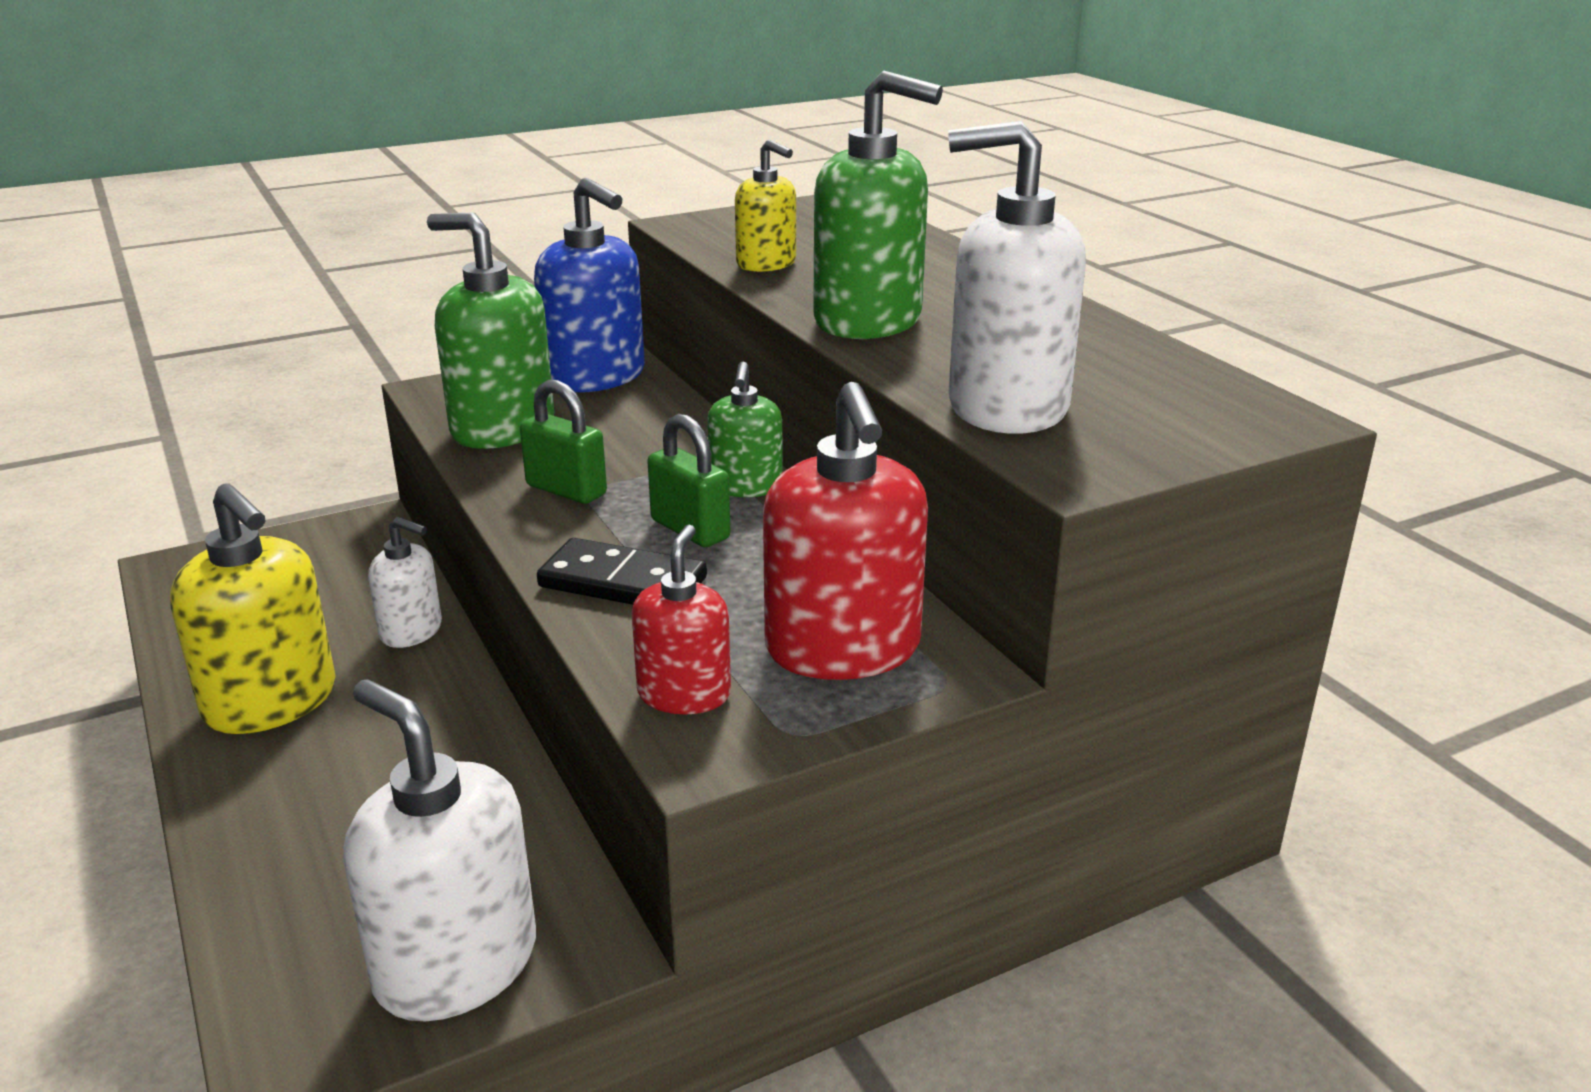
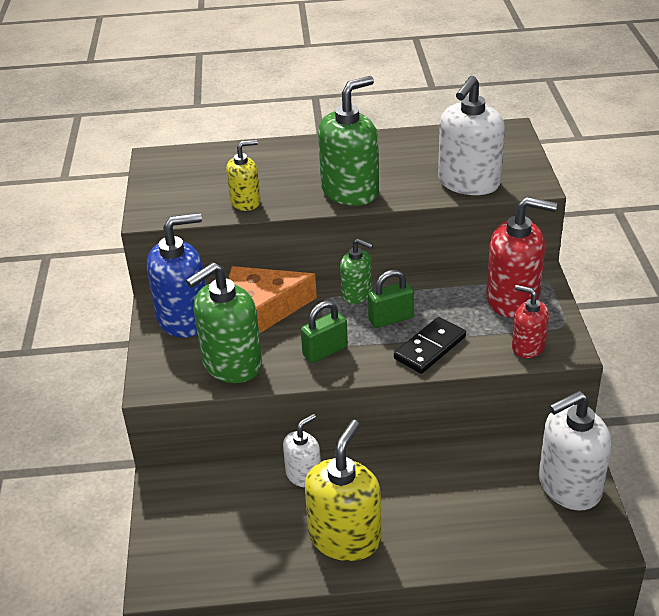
camera: 65 degrees left, 10 degrees up
yellow soap dispenser [170,484,335,734] -> yellow soap dispenser turned 45 degrees counterclockwise [305,420,381,561]
none -> orange cheese [229,266,317,334]

